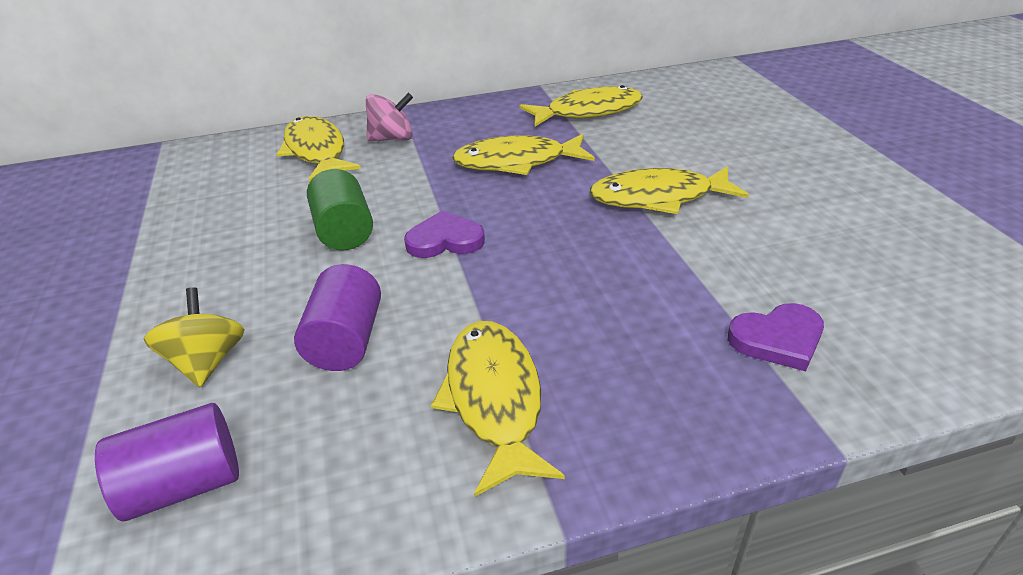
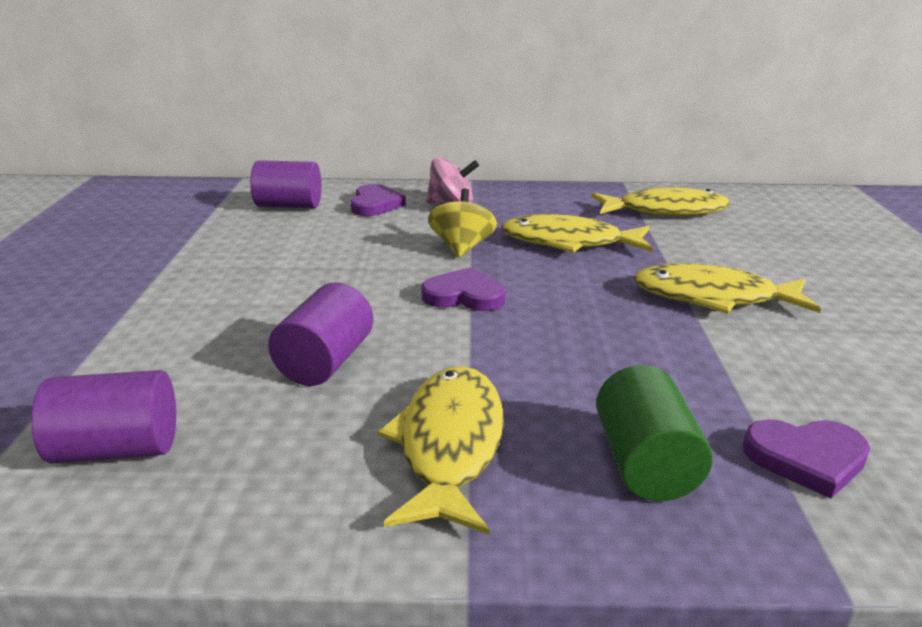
camera: 15 degrees right, 10 degrees down
yellow spinning top [144,287,245,387] -> yellow spinning top moved to [428,189,497,257]
yellow fish [276,116,361,182] -> purple heart [351,184,406,216]
green cylinder [307,169,373,250] -> green cylinder moved to [596,365,713,501]
none -> purple cylinder [250,160,321,208]

